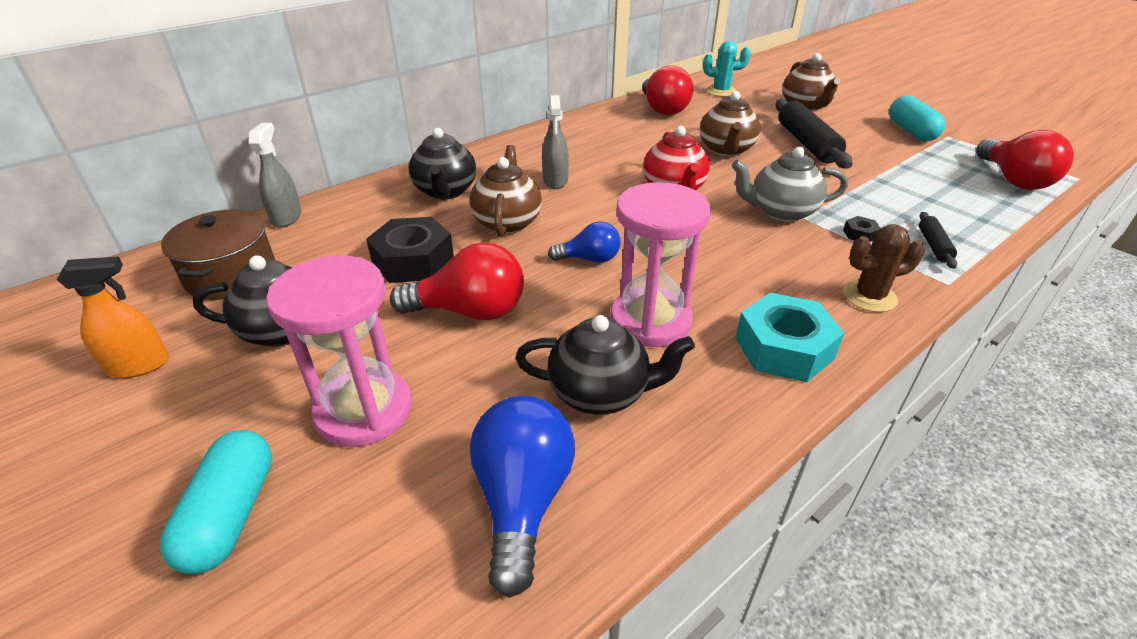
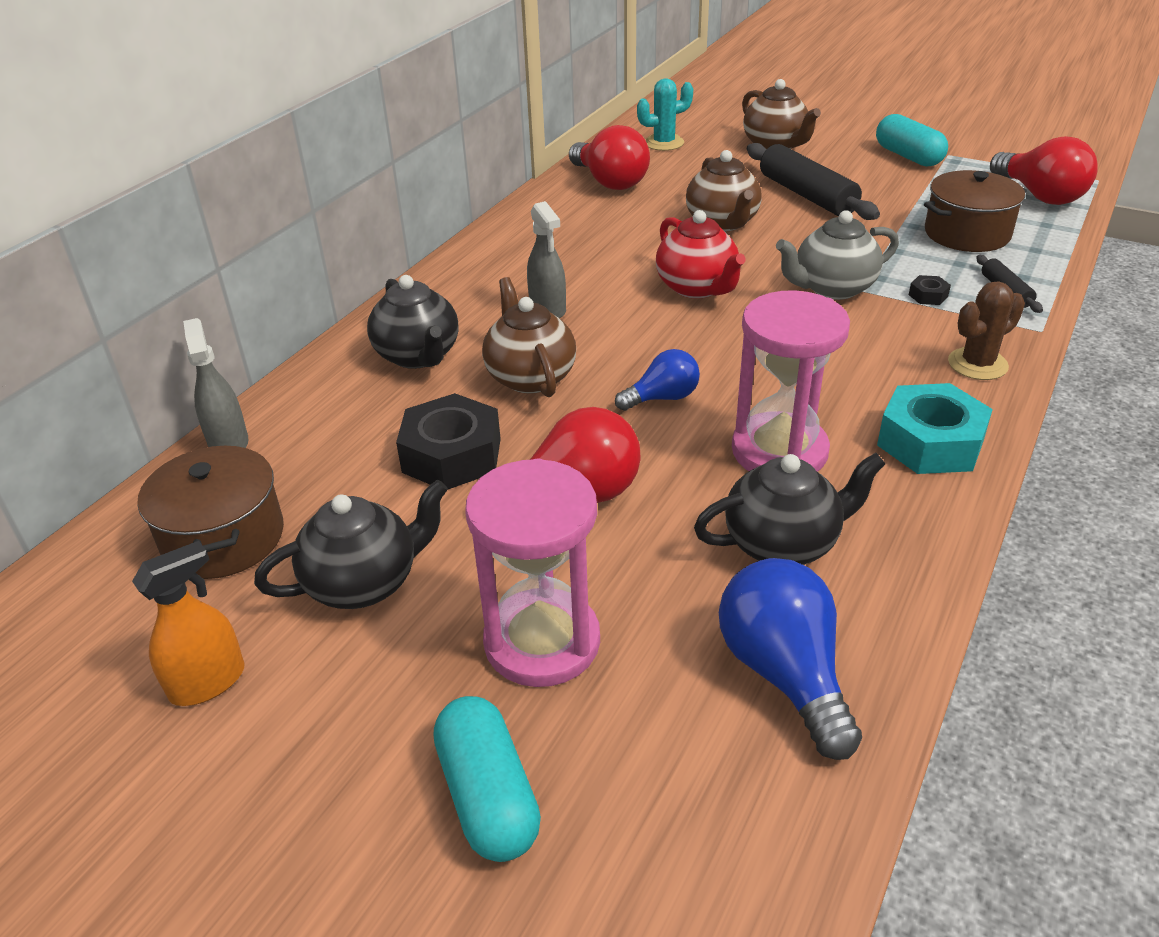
camera: 20 degrees left, 0 degrees up
none -> brown pot [924,170,1027,252]

